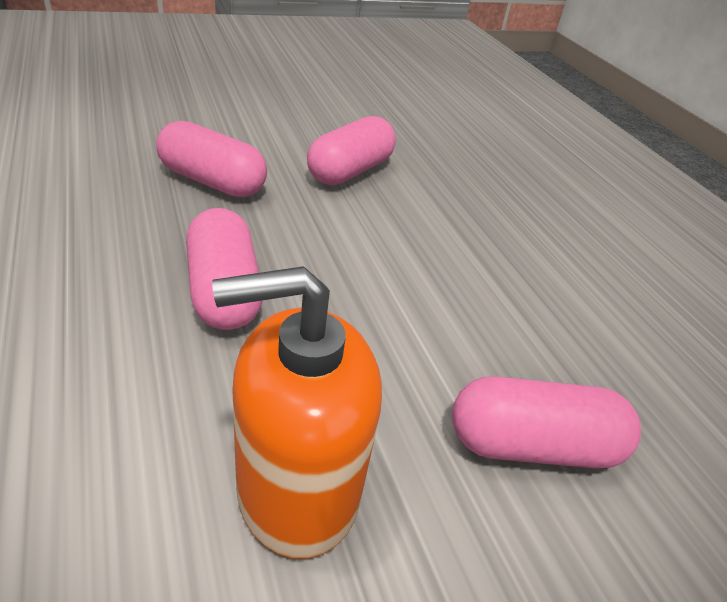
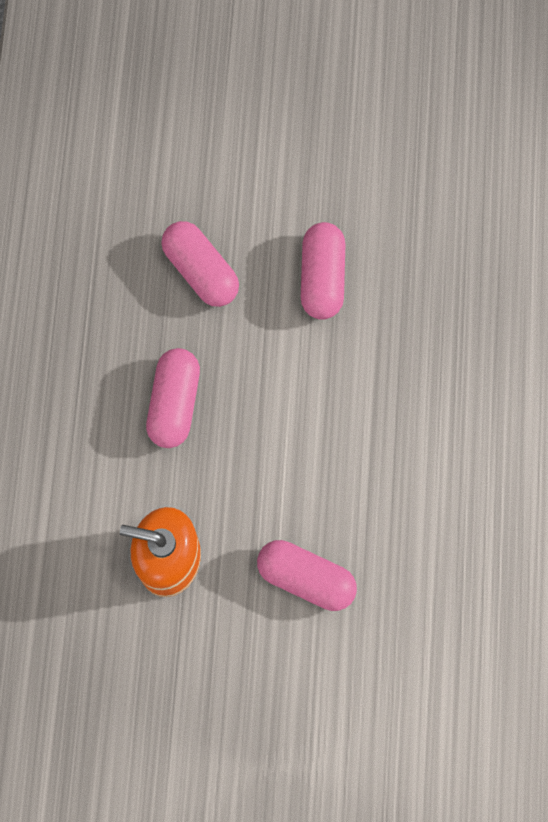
camera: 30 degrees right, 35 degrees up
pink capsule [307,116,396,185] -> pink capsule turned 60 degrees counterclockwise [301,222,345,320]

